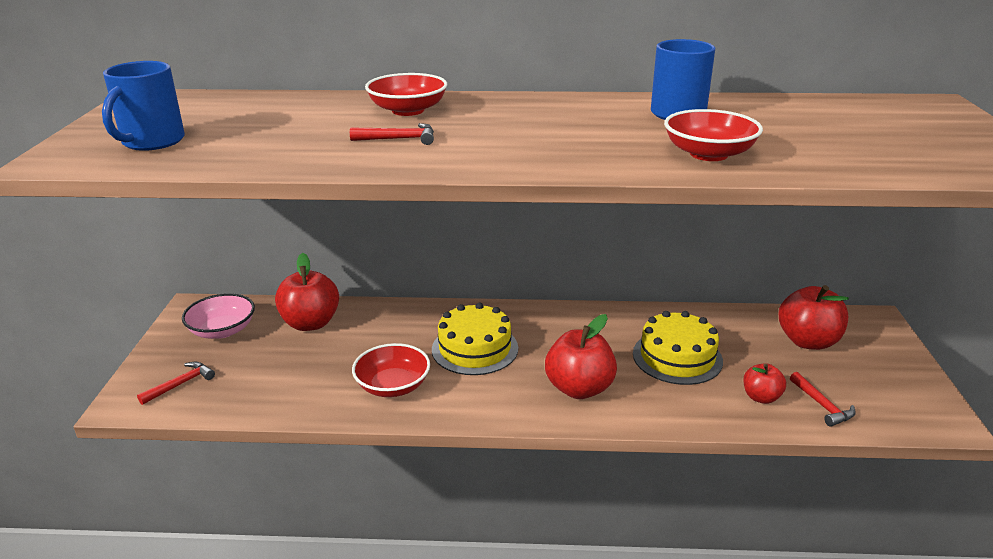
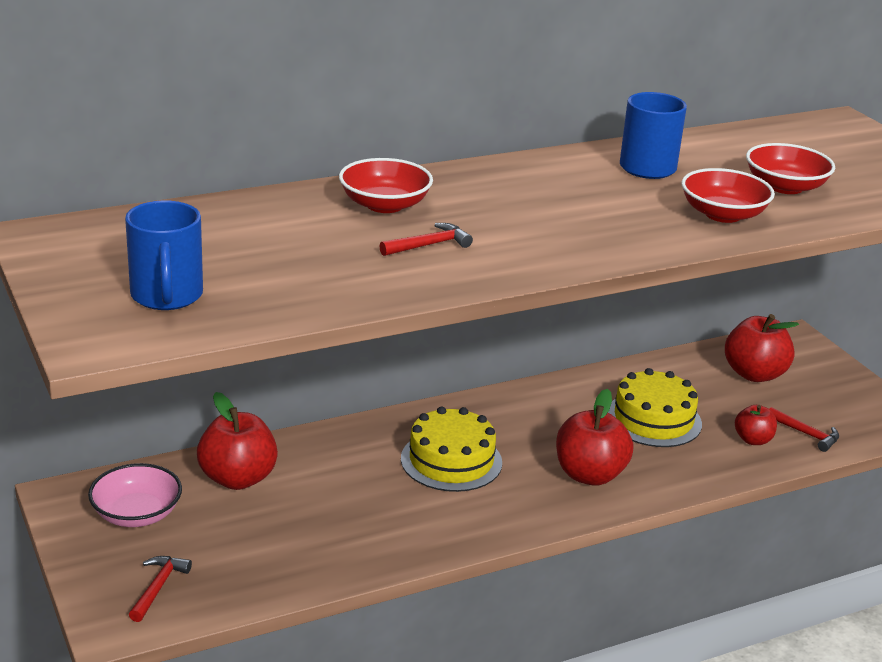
camera: 30 degrees left, 0 degrees up
red bowl [352,343,430,397] -> red bowl moved to [746,143,835,194]

